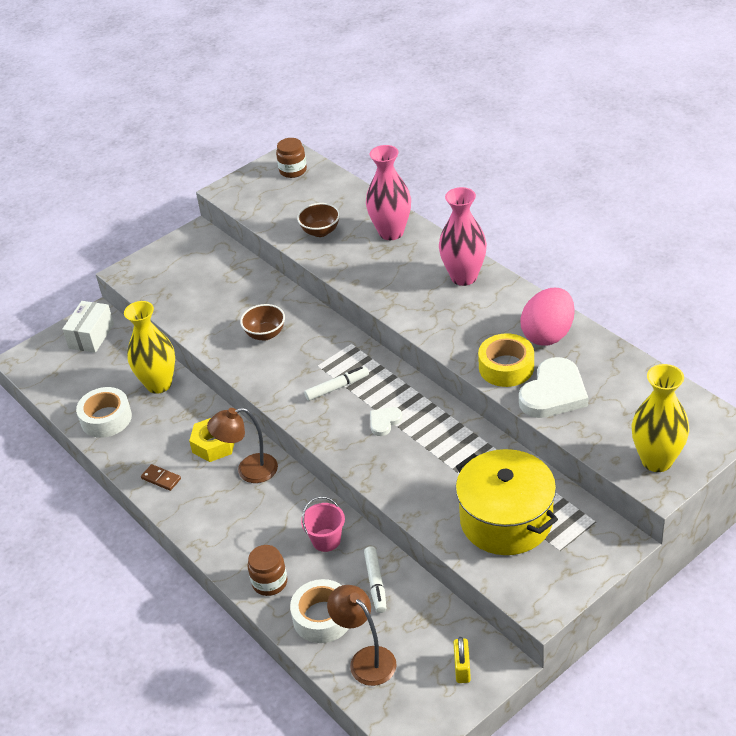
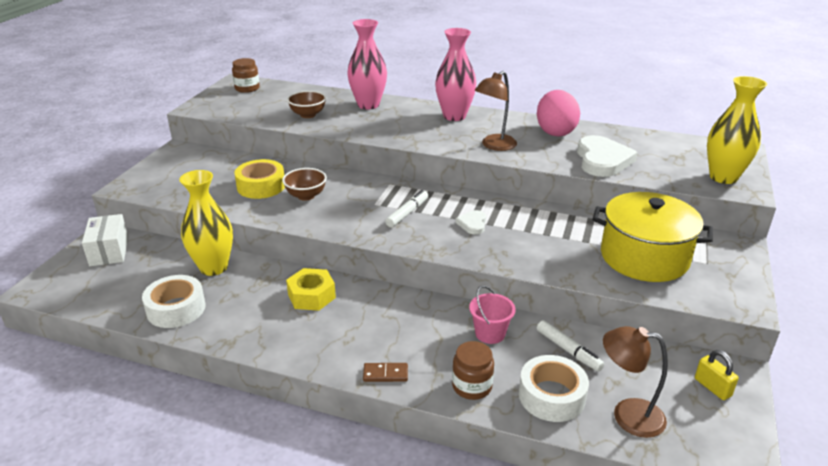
camera: 35 degrees left, 10 degrees down
brown domino [141,464,181,491] -> brown domino moved to [363,363,408,382]
brown lamp [207,407,278,483] -> brown lamp moved to [474,71,517,151]
yellow tape [478,333,534,387] -> yellow tape moved to [235,159,285,199]

